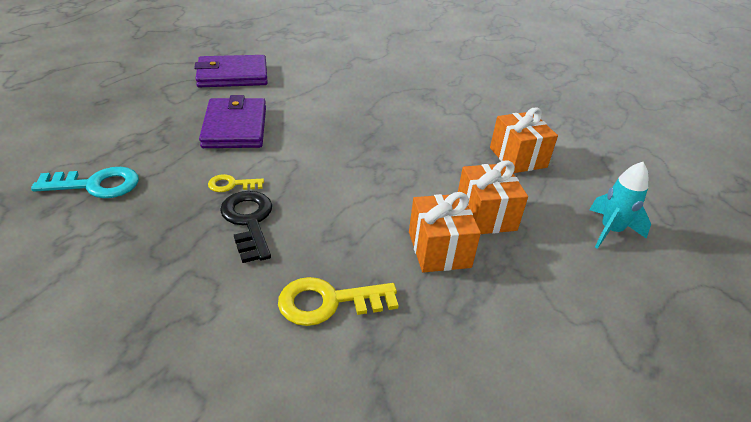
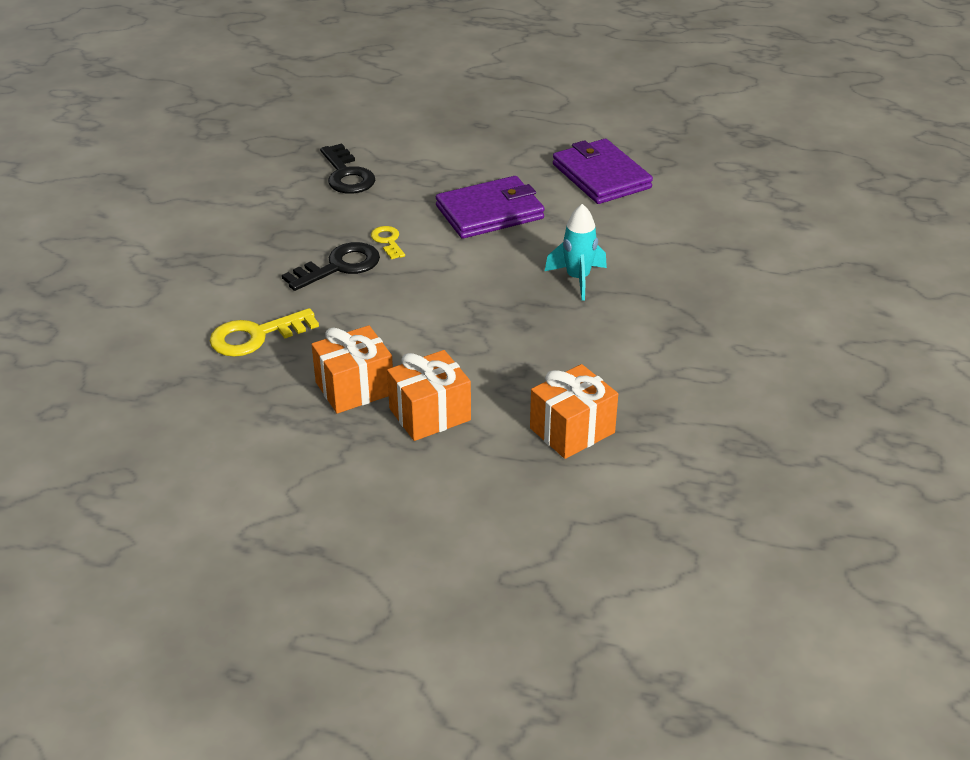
camera: 75 degrees right, 0 degrees up
turquoise key [31,167,139,198] -> black key [320,144,375,194]
yellow key [278,277,398,326] -> yellow key turned 90 degrees counterclockwise [210,308,319,357]
turquoise rocket [589,162,651,249] -> turquoise rocket moved to [545,204,607,301]

